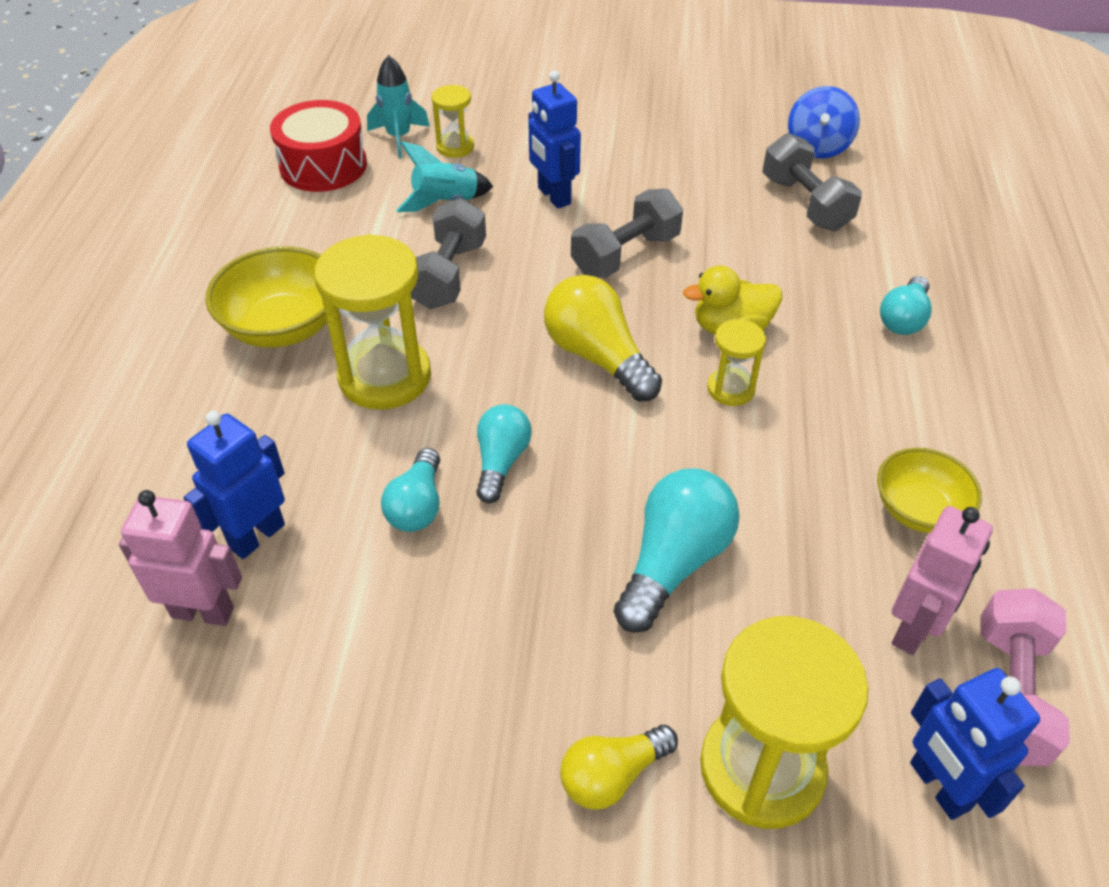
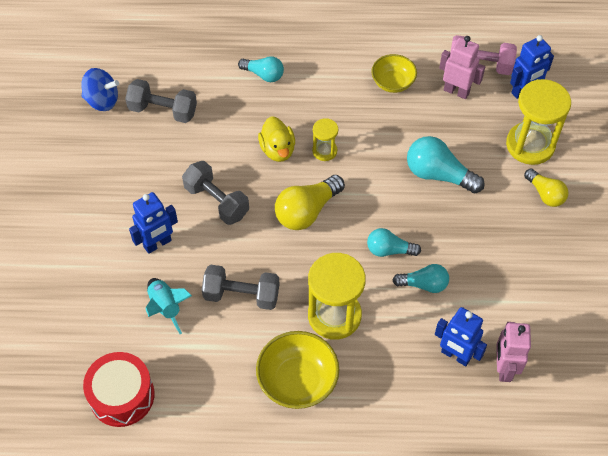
camera: 95 degrees left, 10 degrees up
turquoise rocket [367,55,430,158] -> none
yellow hourglass [432,85,474,158] -> none
grey dumbbell [763,133,862,231] -> grey dumbbell turned 45 degrees clockwise [125,79,197,123]

